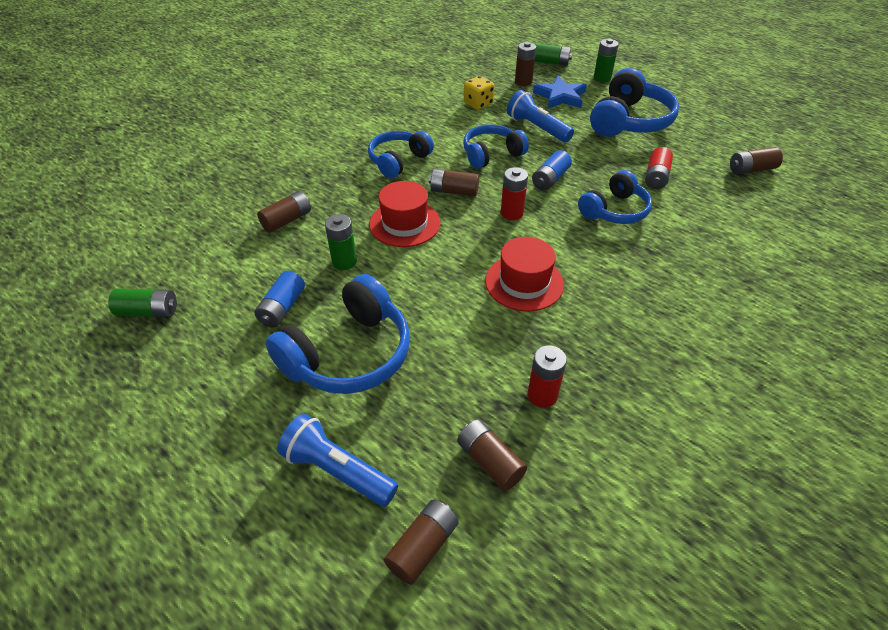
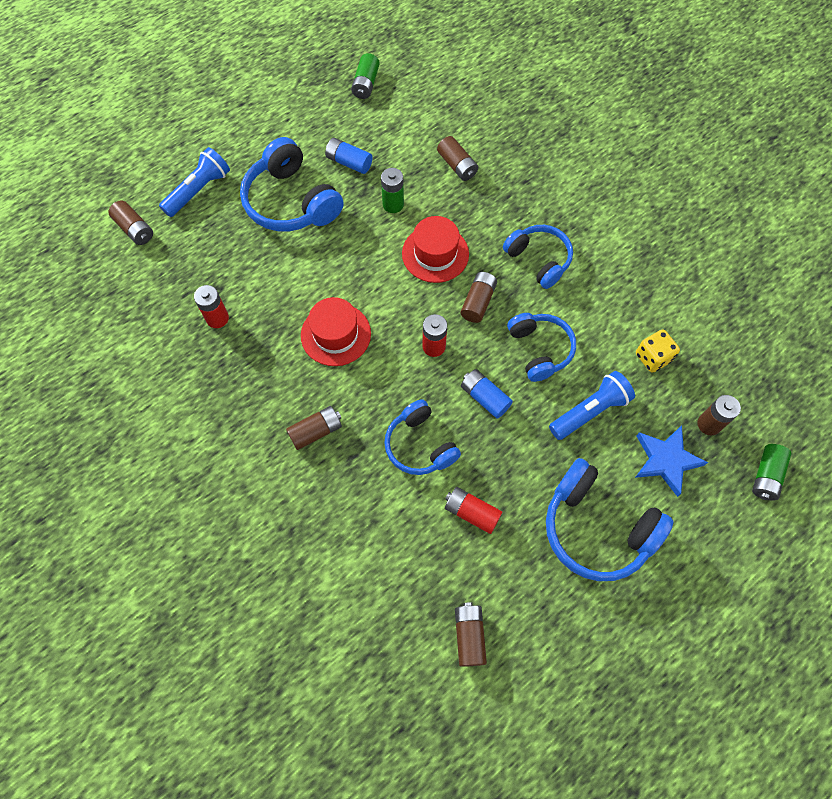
camera: 100 degrees right, 20 degrees up
brown battery [457,419,527,491] -> brown battery moved to [286,406,342,450]
green battery [594,39,619,83] -> none

